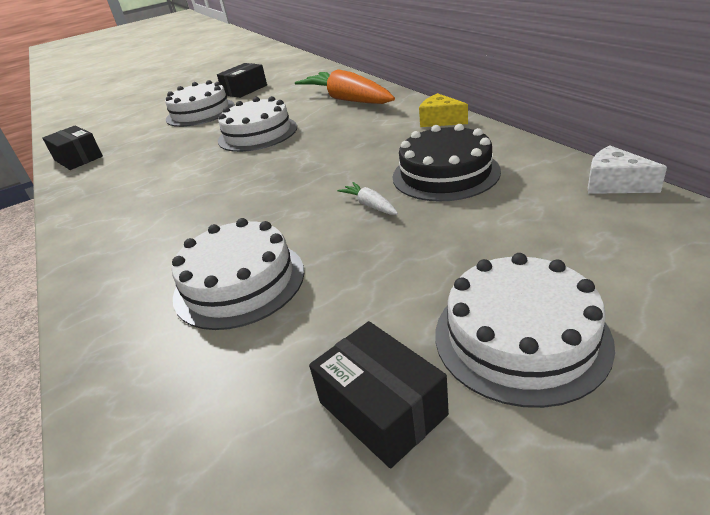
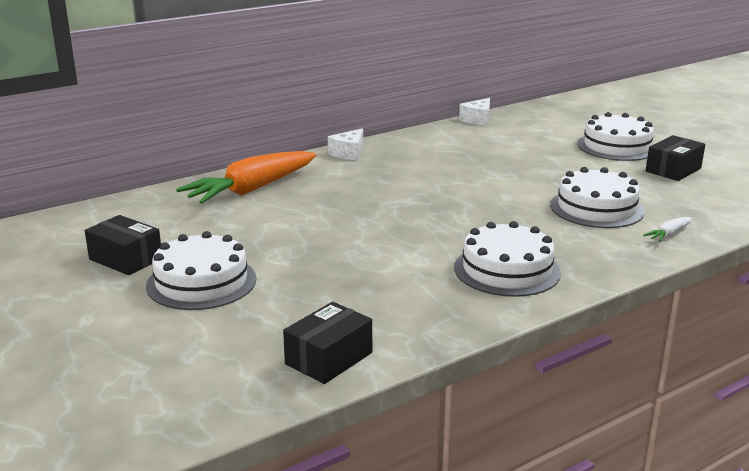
camera: 100 degrees left, 10 degrees down
white cake [218,96,297,152] -> white cake moved to [454,221,561,297]
white carrot [337,182,398,215] -> white carrot moved to [643,217,692,242]
black cake [392,124,501,202] -> none
yellow cheese [419,93,468,127] -> white cheese [328,128,363,160]

